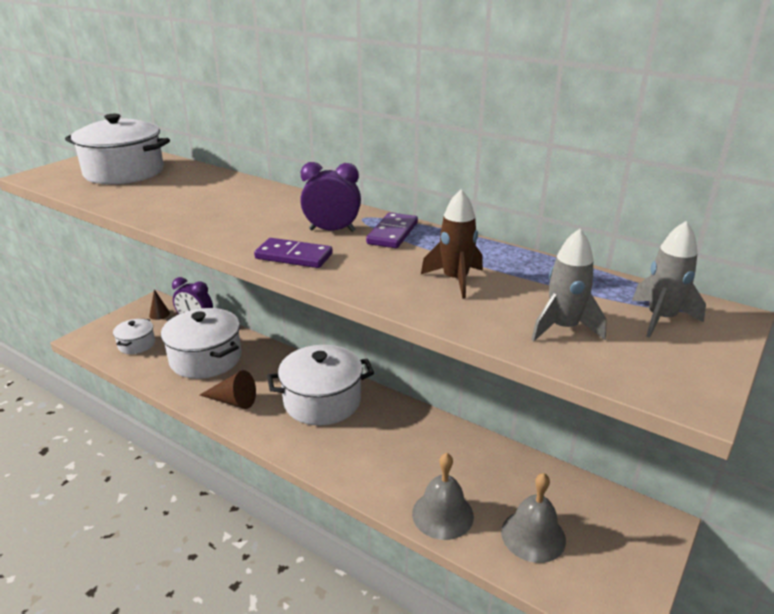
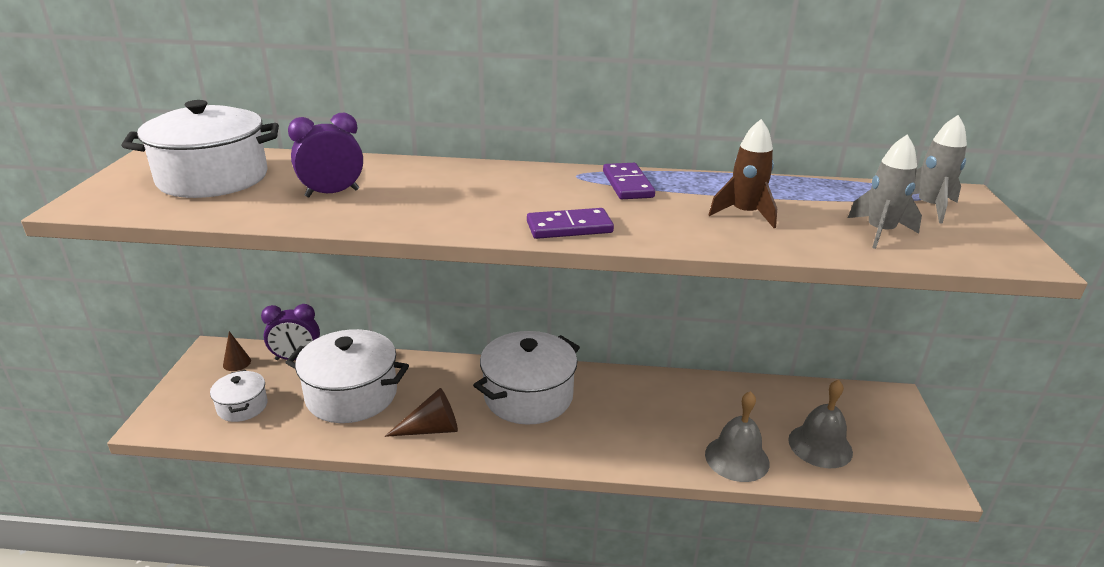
camera: 30 degrees left, 0 degrees up
purple clock [300,162,361,232] -> purple clock moved to [288,113,363,198]

